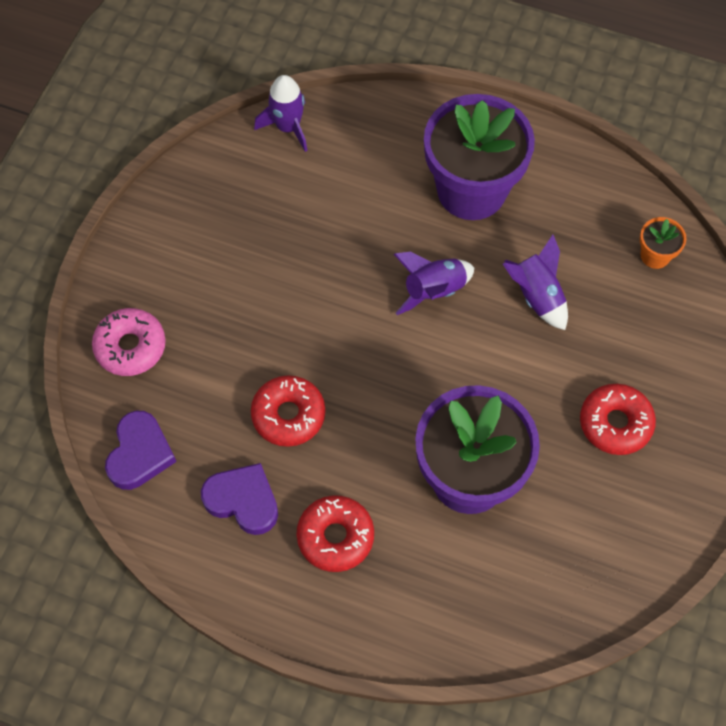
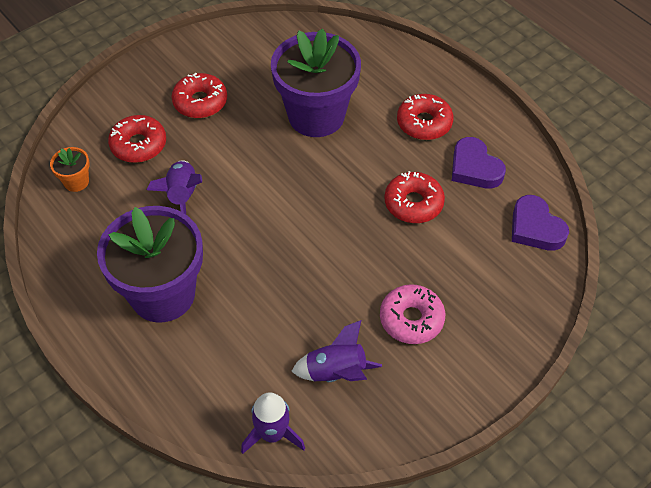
camera: 150 degrees left, 10 degrees down
pink donut [92,308,166,376] -> pink donut moved to [380,284,445,344]
purple heart [105,411,177,490] -> purple heart turned 75 degrees counterclockwise [512,195,569,251]
purple rocket [394,252,474,315] -> purple rocket moved to [291,320,382,382]
none -> red donut [108,115,166,163]

